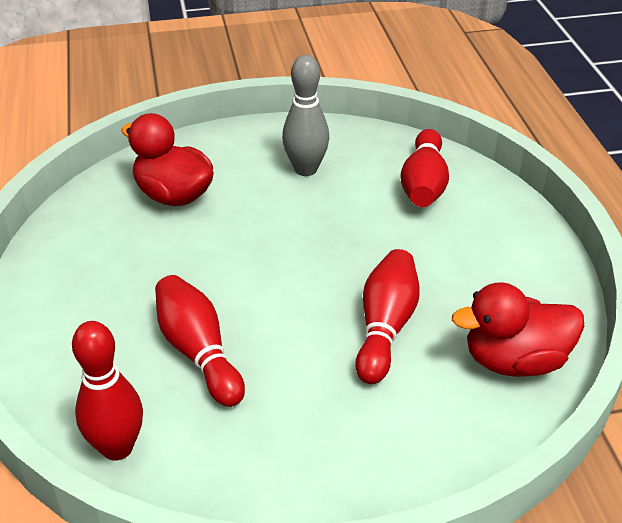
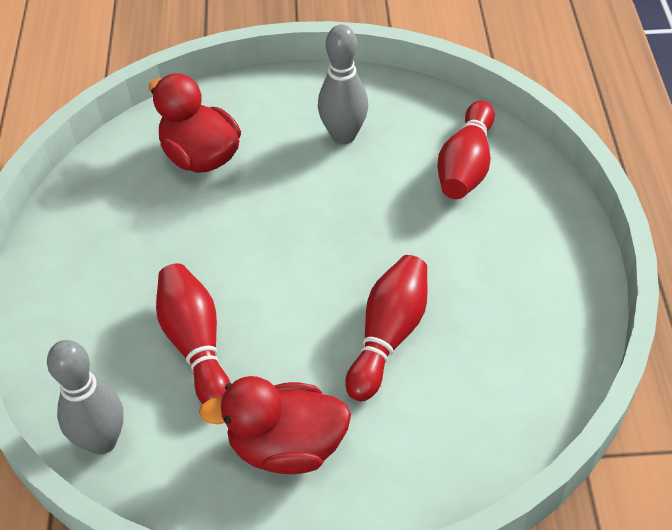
camera: 10 degrees right, 10 degrees up
red bowling pin [72,321,143,461] -> grey bowling pin [47,340,124,455]
red duck [452,282,584,377] -> red duck moved to [199,376,351,474]

